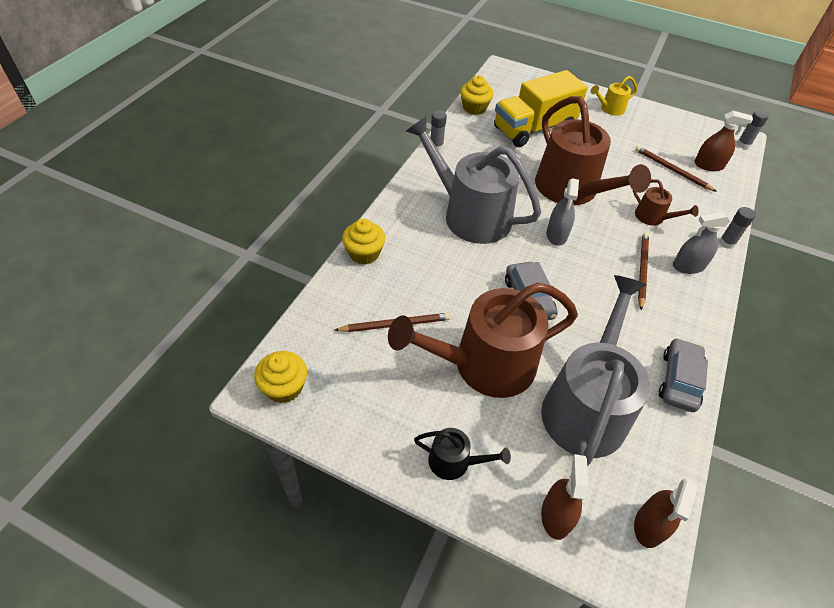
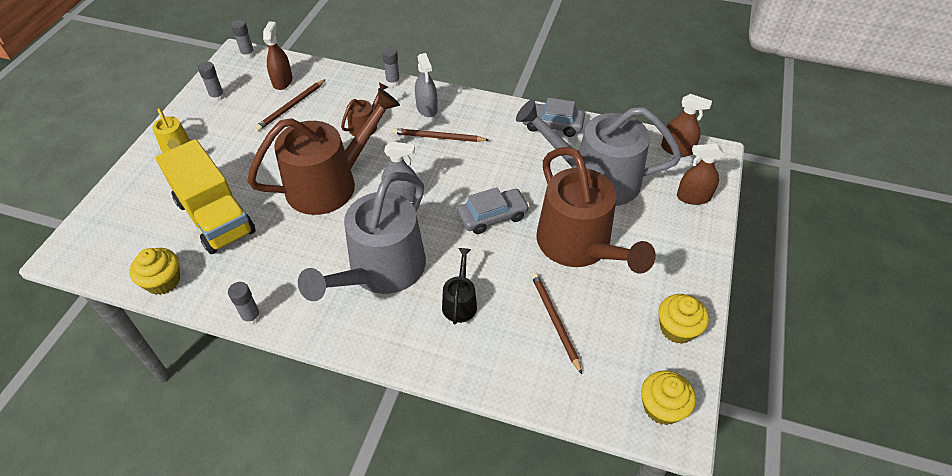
camera: 95 degrees left, 0 degrees up
yellow cupcake [342,219,385,265] -> yellow cupcake moved to [658,294,709,344]
black watering can [414,428,511,480] -> black watering can moved to [442,248,477,324]
none -> grey glue stick [198,61,225,102]

